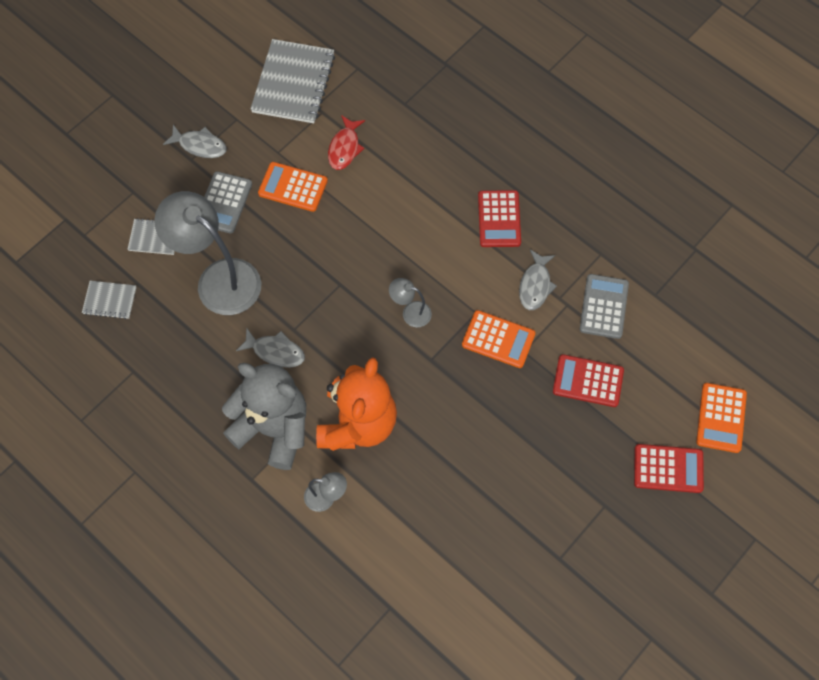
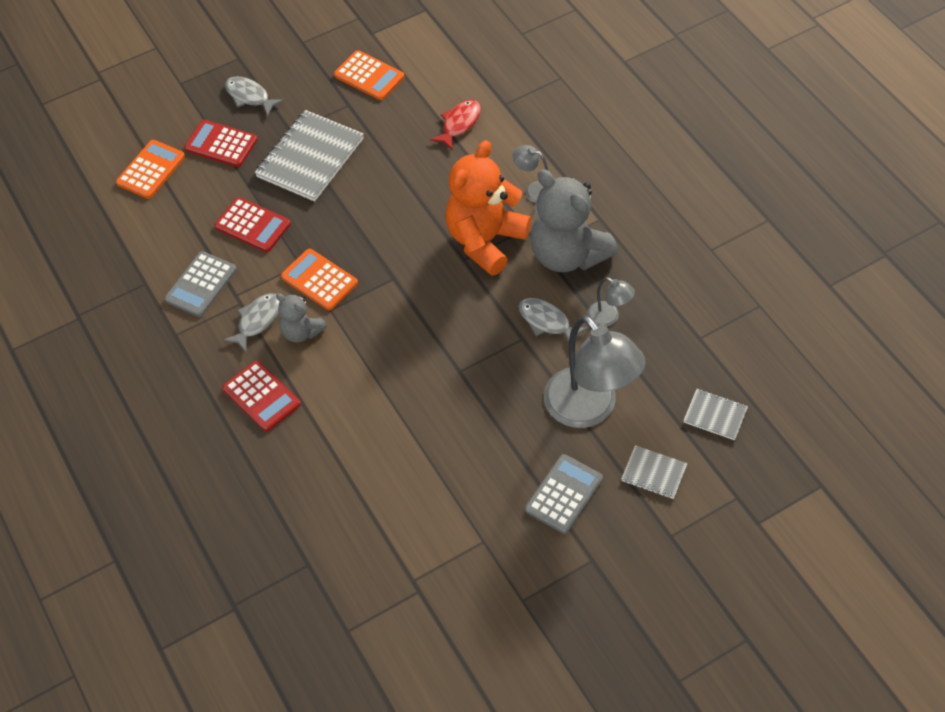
camera: 160 degrees left, 10 degrees down
grey fish [163,125,227,158] -> grey fish moved to [225,76,284,117]
grey notebook [250,39,335,123] -> grey notebook moved to [255,110,364,202]
orange calculator [258,162,328,212] -> orange calculator moved to [334,50,404,100]
red fish [328,115,365,170] -> red fish moved to [430,100,481,150]
grey lamp [389,278,432,327] -> grey lamp moved to [587,277,635,327]
red calculator [478,190,521,247] -> red calculator turned 120 degrees clockwise [222,361,301,432]
none -> grey teddy bear [276,293,327,343]

